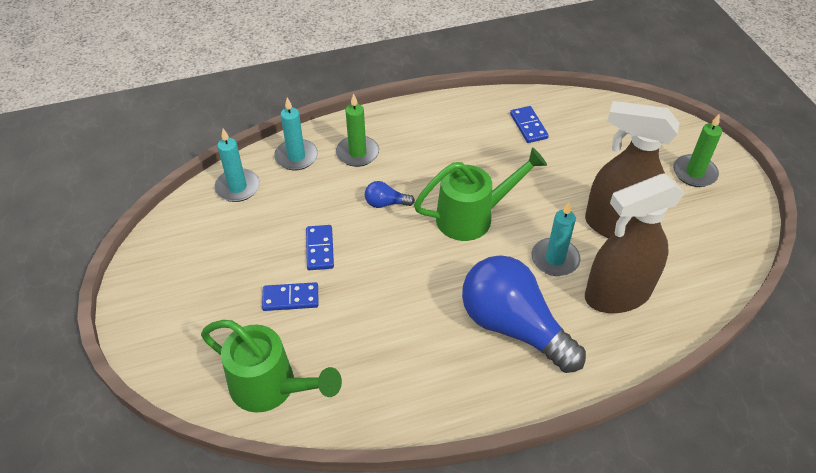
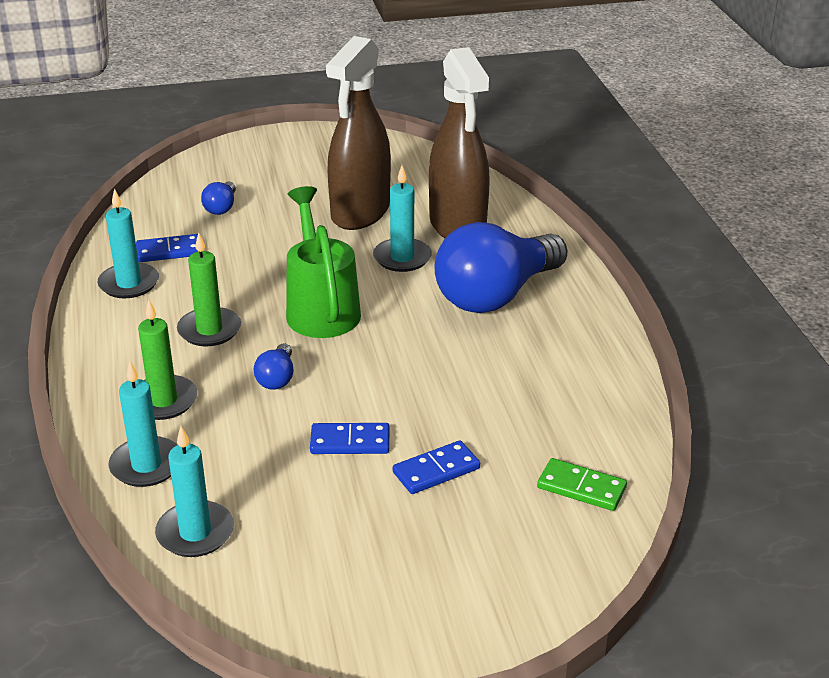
camera: 85 degrees left, 15 degrees down
green watering can [201,320,342,413] -> green domino [537,458,627,511]
blue domino [262,282,318,311] -> blue domino turned 60 degrees clockwise [393,440,480,494]
green candle [673,113,722,187] -> green candle moved to [177,232,241,346]
none -> turquoise candle [97,188,159,298]
none -> blue light bulb [201,182,236,215]

